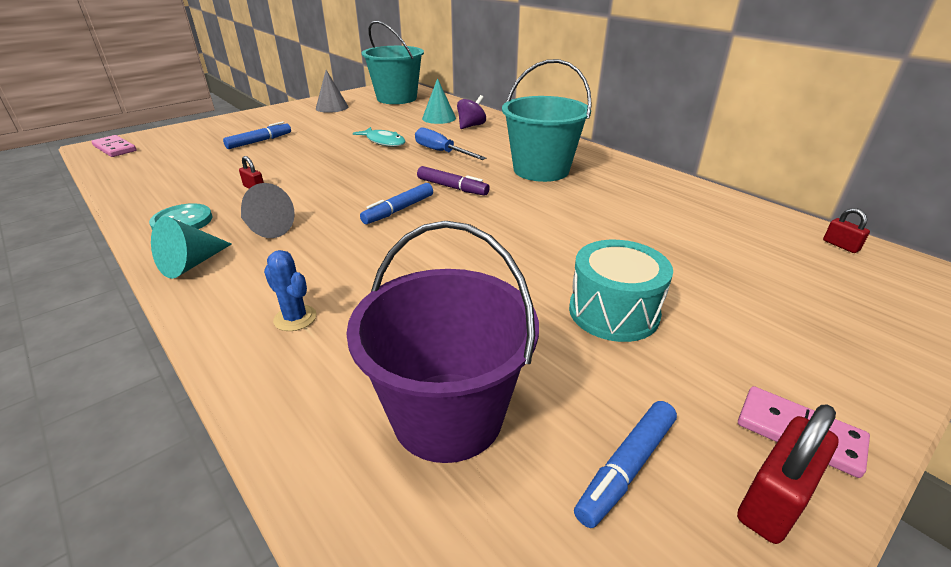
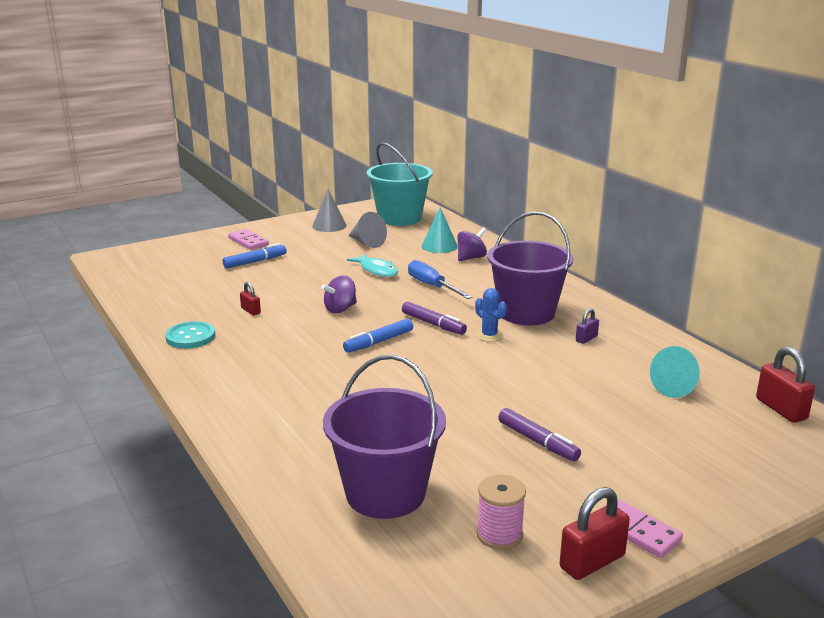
camera: 10 degrees right, 10 degrees down
pink domino [91,135,137,157] -> pink domino moved to [228,229,269,250]
turquoise cone [151,216,232,279] -> turquoise cone moved to [650,346,700,398]
grey cone [241,183,295,238] -> grey cone moved to [348,212,387,248]
blue cactus [264,250,316,331] -> blue cactus moved to [475,288,507,342]
turquoise bucket [502,59,592,182] -> purple bucket [487,212,573,325]
turquoise drum [569,240,673,342] -> purple marker [498,408,581,461]
blue marker [574,401,677,528] -> pink spool [477,475,526,550]
red padlock [823,208,870,253] -> red padlock [756,347,815,423], size x1.78
none -> purple spinning top [321,275,357,313]
none -> purple padlock [576,308,599,344]

